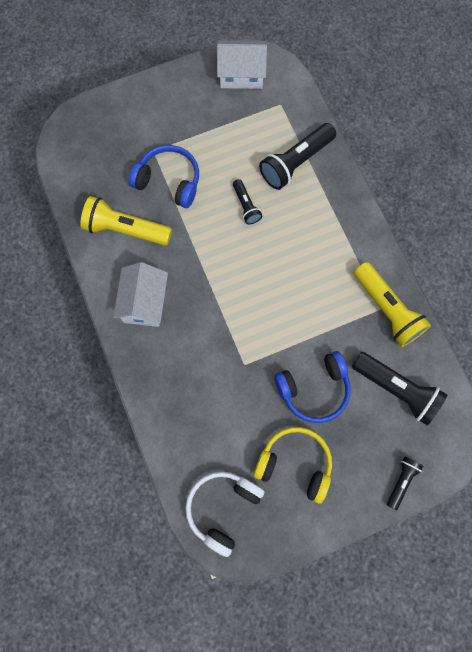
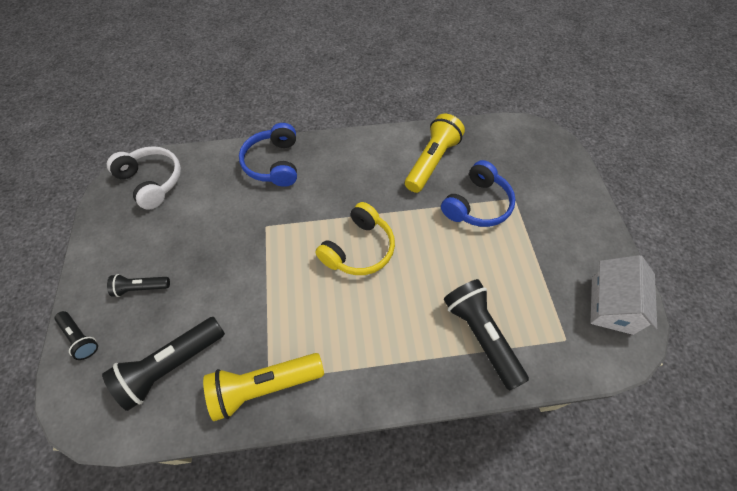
camera: 105 degrees right, 15 degrees down
white house [113,262,168,327] -> none
black flashlight [233,179,262,224] -> black flashlight moved to [107,274,170,297]
yellow headphones [254,427,332,503] -> yellow headphones moved to [315,202,395,275]
blue headphones [274,351,351,423] -> blue headphones moved to [239,123,297,187]

